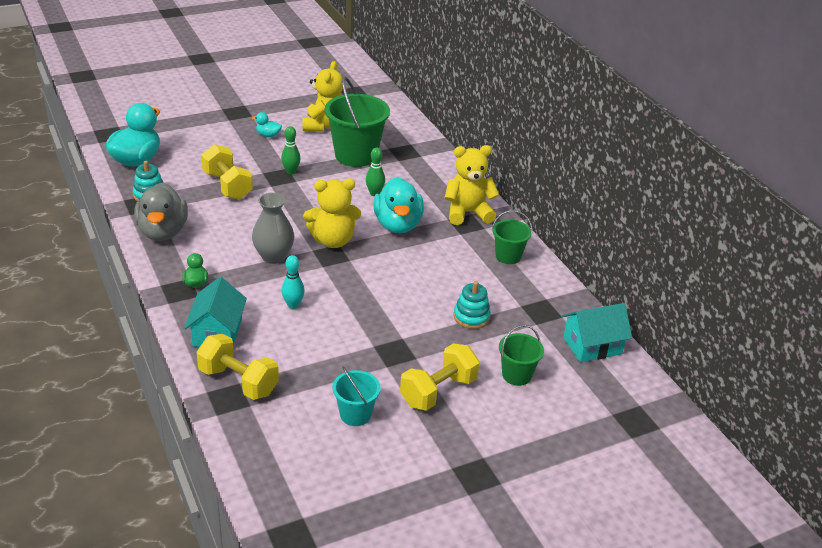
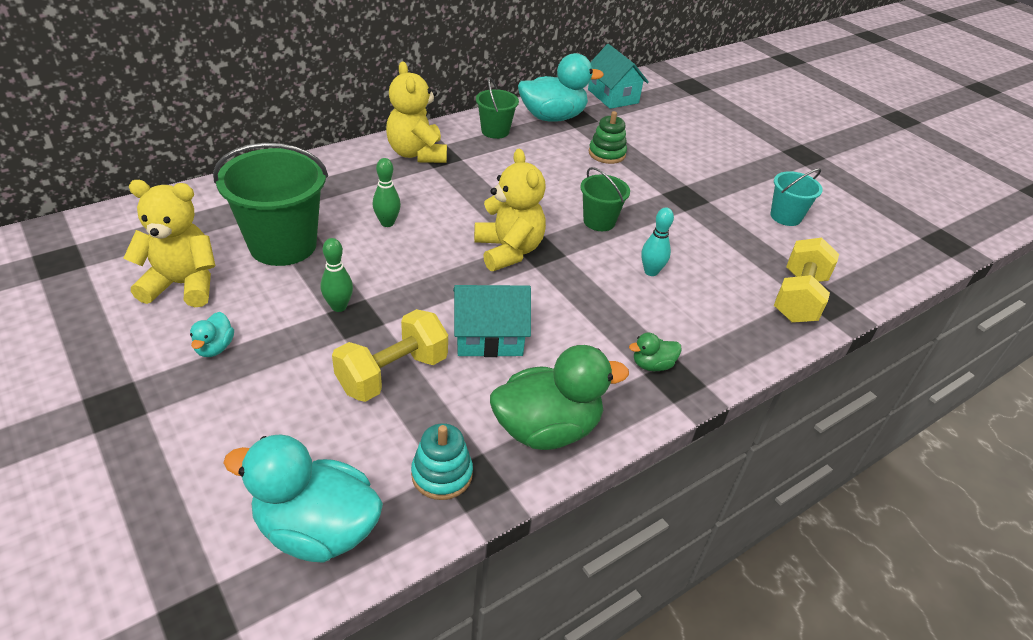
camera: 100 degrees left, 5 degrees up
grey duck [134,182,188,241] -> green duck [490,345,629,450]
turquoise house [184,277,247,347] -> turquoise house moved to [453,285,531,357]
grey vase [252,193,294,264] -> none
turquoise duck [373,177,424,233] -> turquoise duck moved to [518,53,604,122]
yellow dumbbell [400,343,480,411] -> none
turquoise stacking toy [454,281,491,329] -> green stacking toy [589,111,627,164]
green bucket [499,325,544,386] -> green bucket moved to [580,167,630,231]

